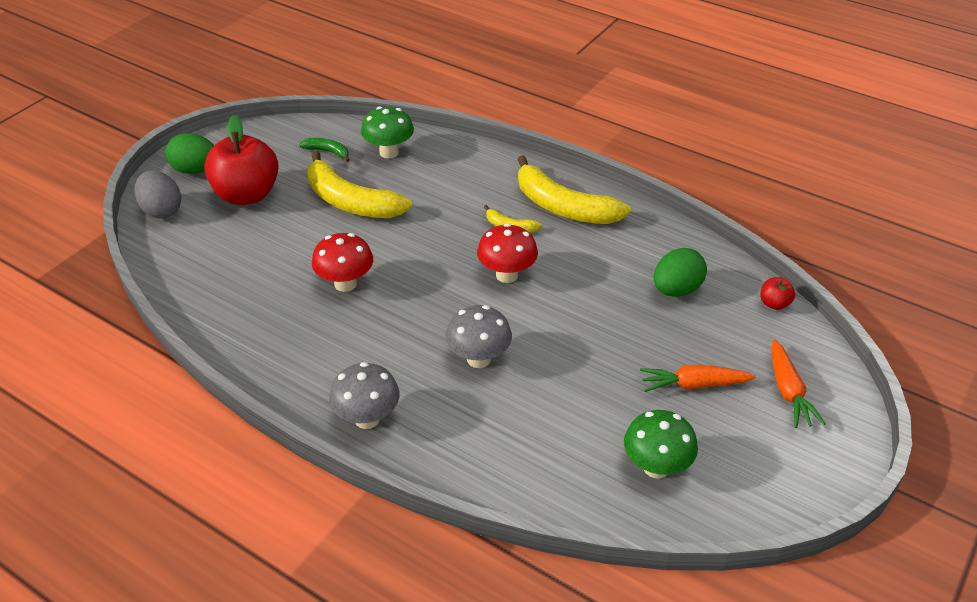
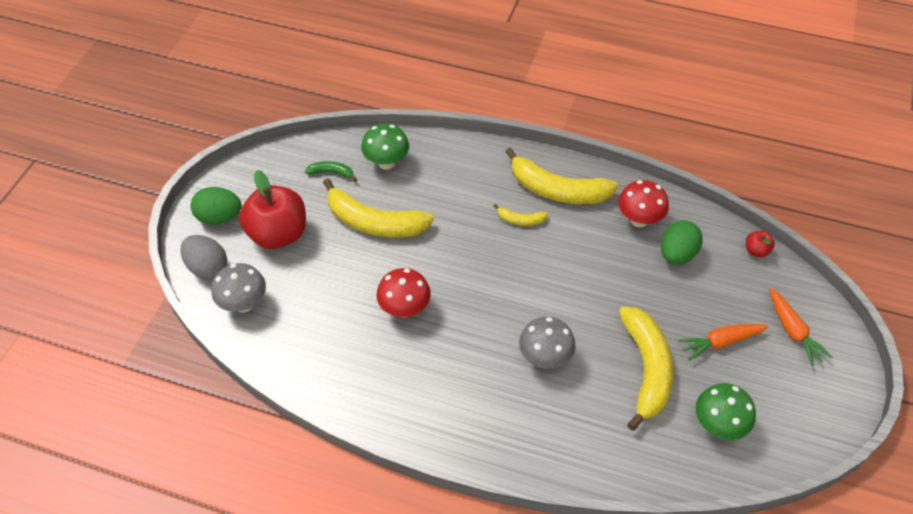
camera: 15 degrees left, 10 degrees up
grey mushroom [329,362,400,429] -> grey mushroom moved to [211,263,266,312]
red mushroom [477,224,538,283] -> red mushroom moved to [618,180,669,227]
none -> yellow banana [619,306,673,431]

